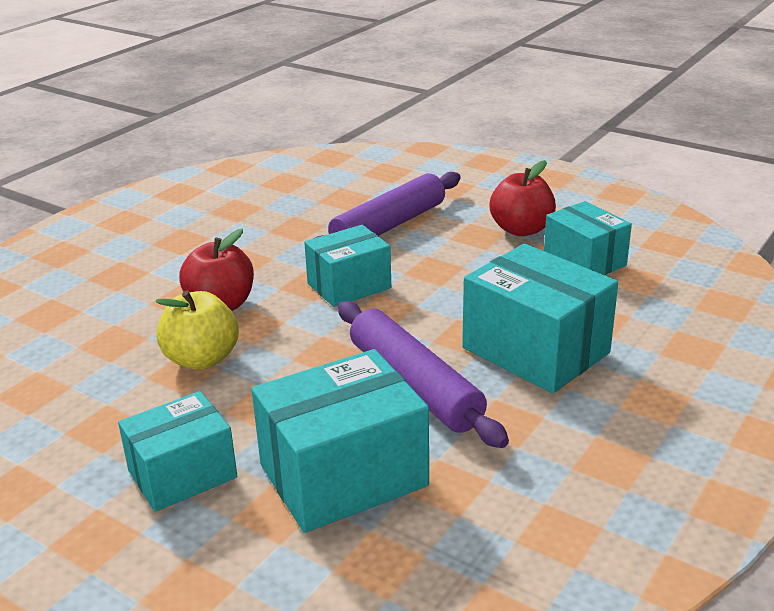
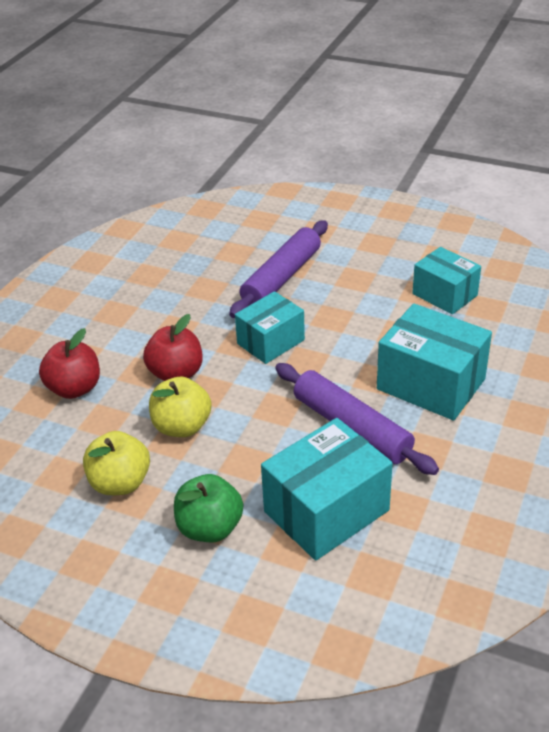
camera: 10 degrees left, 10 degrees up
turquoise box [118,391,237,512] -> green apple [174,474,243,542]
red apple [490,160,556,236] -> red apple moved to [39,328,100,399]
none -> yellow apple [83,431,150,495]

